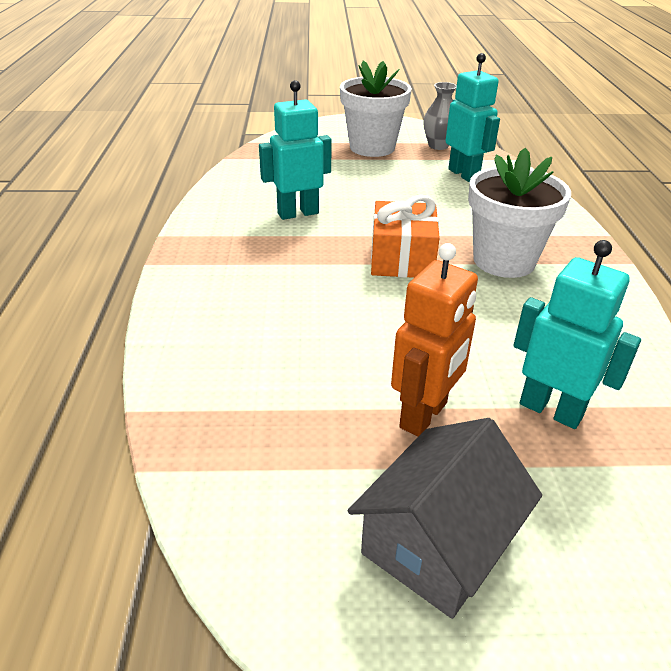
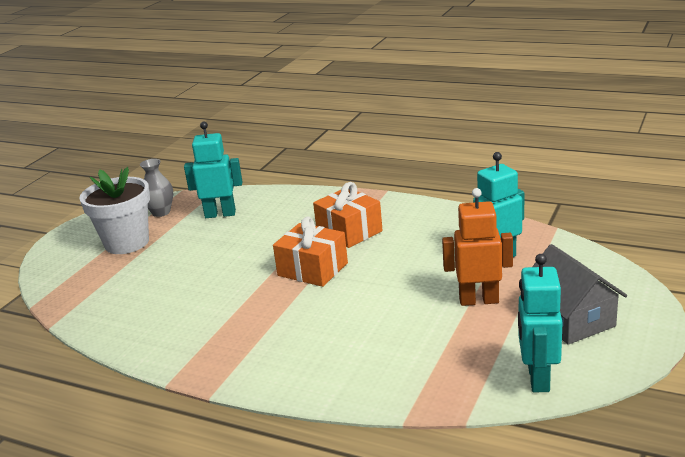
camera: 60 degrees left, 10 degrees down
turquoise robot [259,80,332,220] -> turquoise robot moved to [518,254,563,392]
orange robot [391,243,478,437] -> orange robot turned 60 degrees counterclockwise [442,188,513,306]
white flower pot [468,148,571,278] -> orange gift [313,182,383,248]

